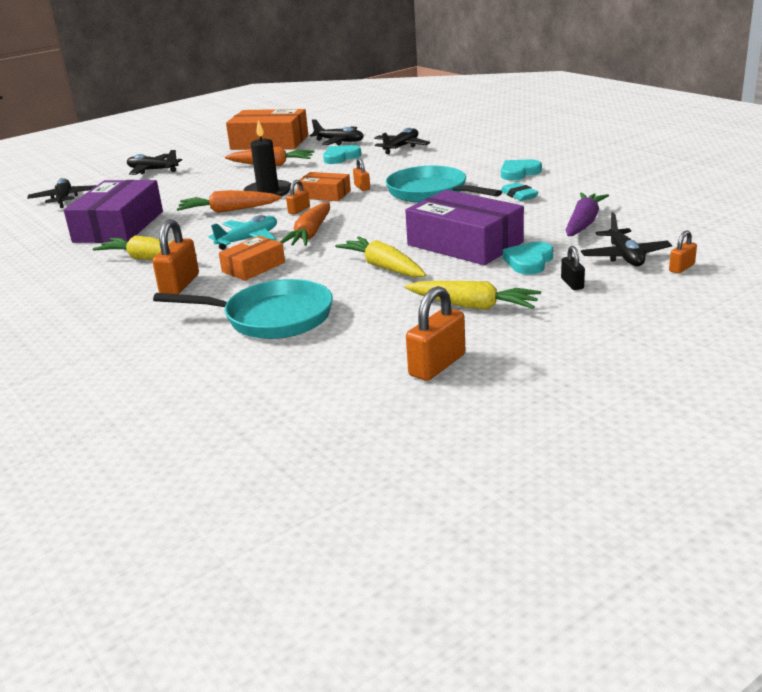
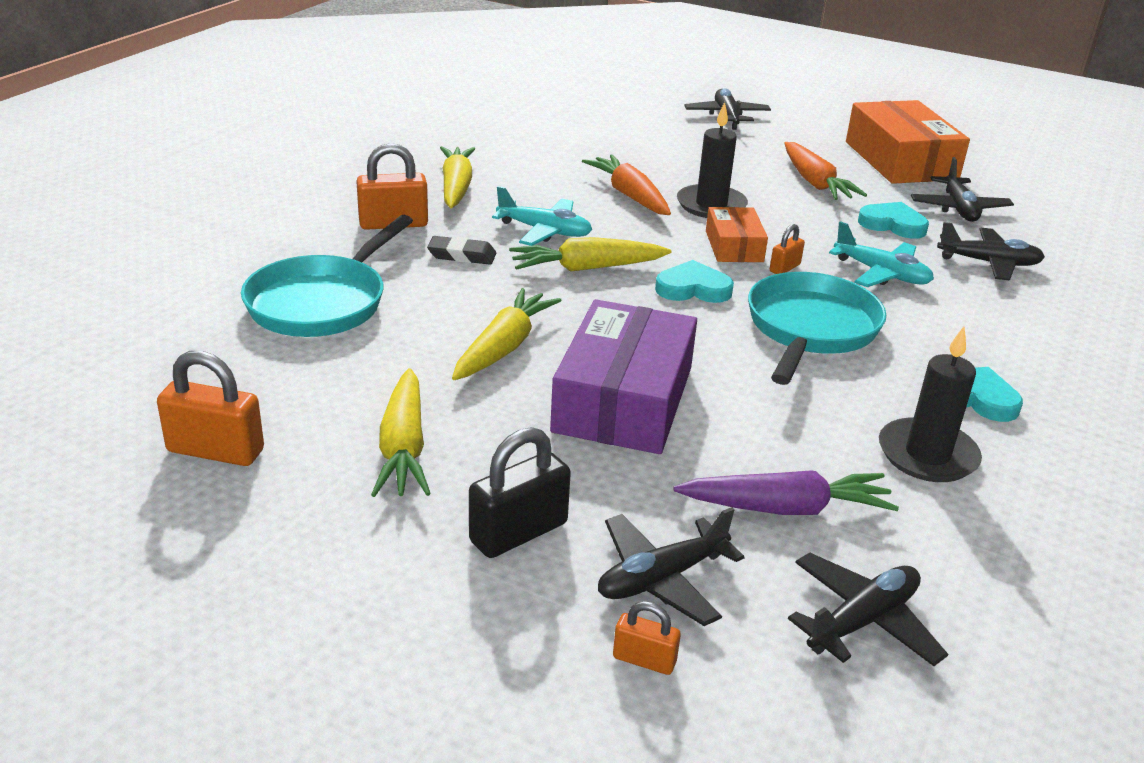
camera: 60 degrees right, 5 degrees up
black plane [27,178,97,208] -> black plane moved to [788,553,948,666]
purple box [64,180,163,243] -> none
turquoise pan [153,279,333,339] -> turquoise pan turned 45 degrees clockwise [241,215,413,337]
orange box [219,236,285,281] -> black eraser [427,236,496,265]
orange carrot [280,202,330,246] -> yellow carrot [509,237,671,272]
orange padlock [286,180,310,215] -> none
turquoise eraser [501,182,538,201] -> none
turquoise heart [503,242,553,275] -> turquoise heart moved to [655,260,734,303]
black padlock [561,246,585,290] -> black padlock [469,427,571,558], size x1.82
none -> turquoise plane [829,221,934,287]
none -> black candle [879,326,982,482]

